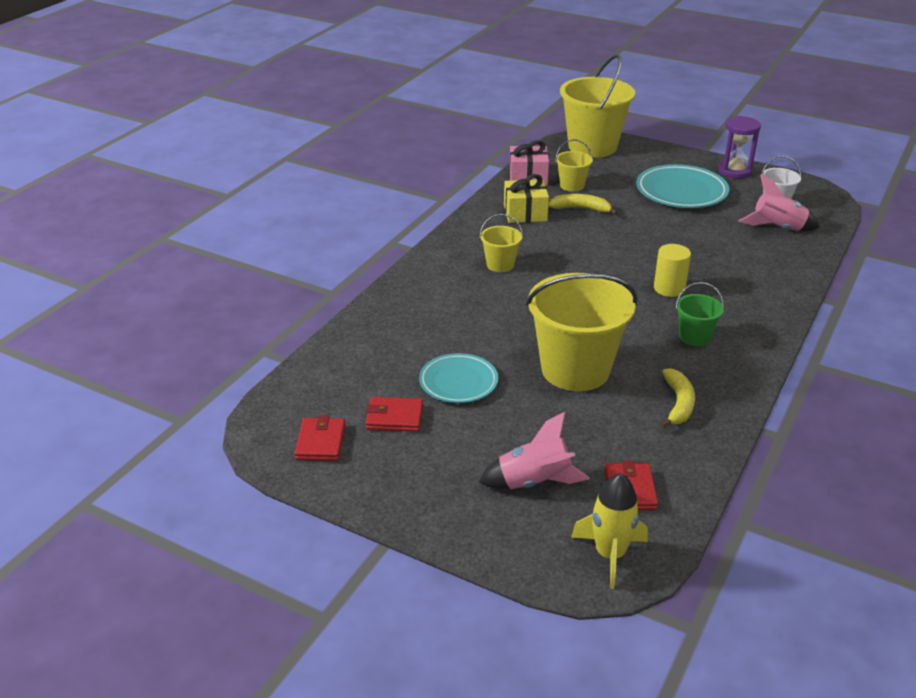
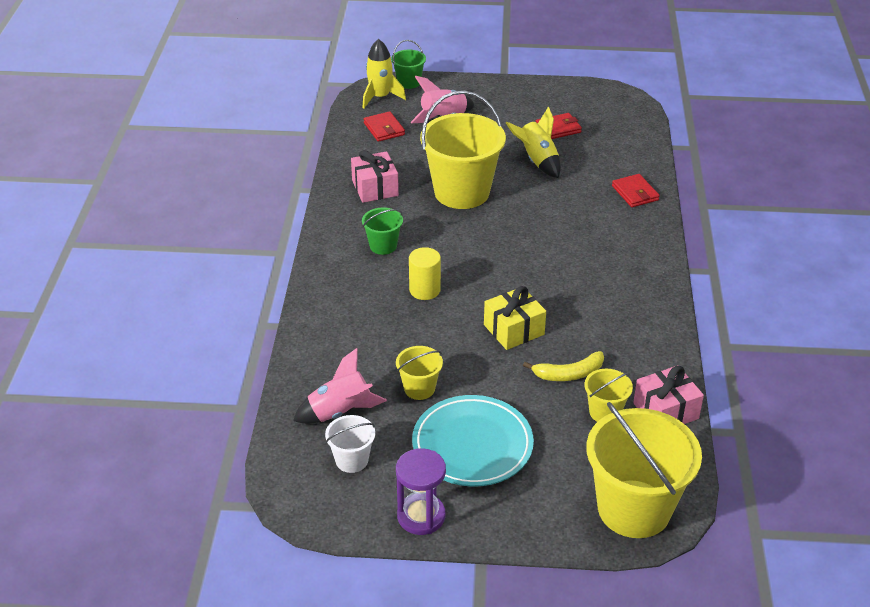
camera: 155 degrees right, 5 degrees up
red wallet [295,415,345,461] -> red wallet moved to [612,174,660,207]
turquoise plate [419,353,498,403] -> yellow rocket [506,107,561,178]
yellow bucket [480,214,523,272] -> yellow bucket moved to [396,346,443,400]
yellow gift [504,174,549,223] -> yellow gift moved to [484,286,546,350]
yellow banana [660,368,695,428] -> pink gift [351,150,399,203]
none -> green bucket [391,40,426,89]

